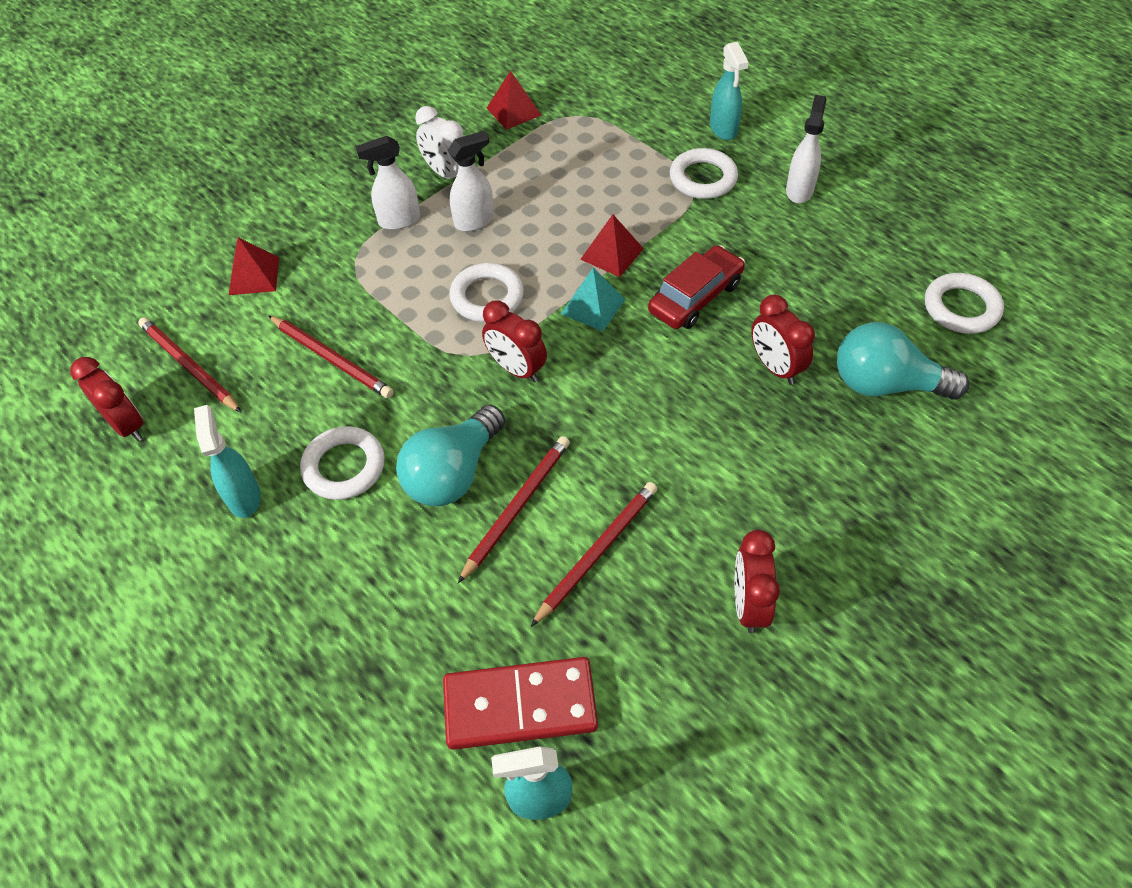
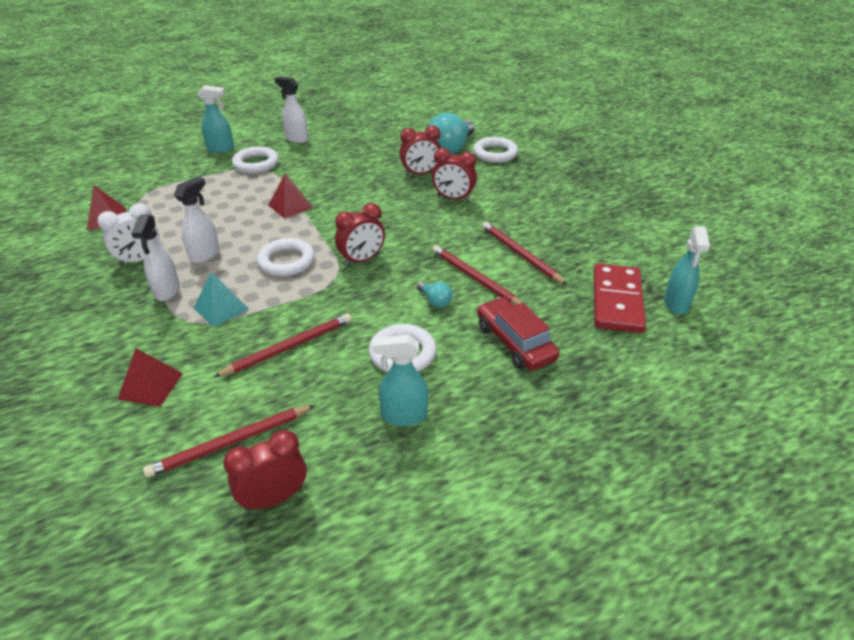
camera: 75 degrees left, 15 degrees down
turquoise light bulb [396,405,505,506] -> turquoise light bulb [417,282,453,307], size x0.46
white spray bottle [448,131,494,232] -> white spray bottle turned 45 degrees clockwise [174,176,219,263]
turquoise pyramid [561,268,626,331] -> turquoise pyramid moved to [194,272,249,328]
red car [648,245,745,329] -> red car moved to [477,297,559,371]
red clock [734,530,780,634] -> red clock moved to [432,148,477,202]
white ring [925,273,1004,334] -> white ring moved to [473,137,518,163]

